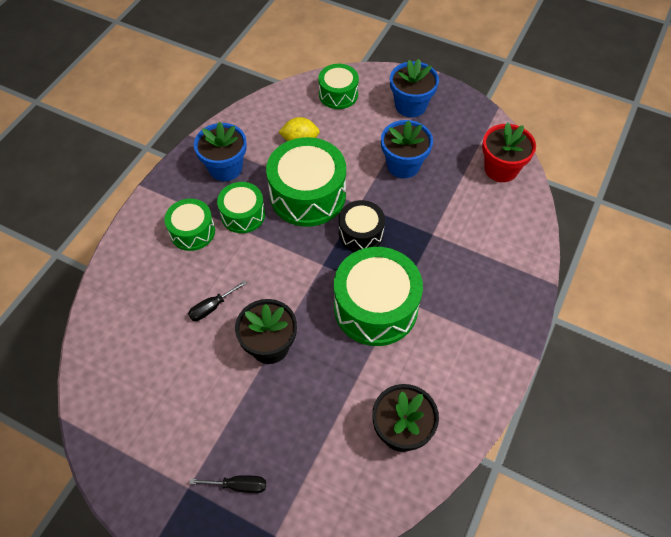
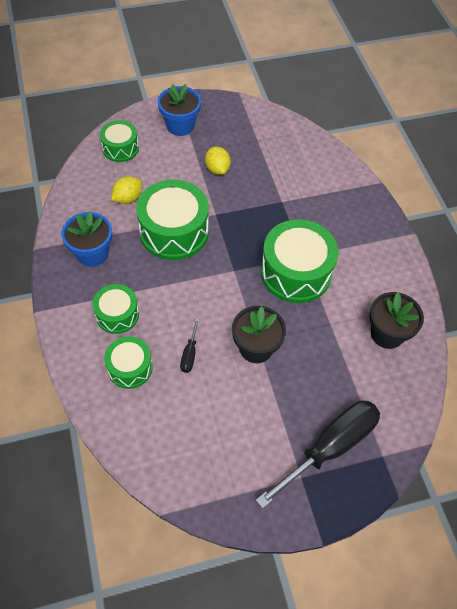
camera: 45 degrees left, 0 degrees up
black screwdriver [190,475,266,493] -> black screwdriver [256,400,380,509], size x2.35
green drum [217,182,265,233] -> green drum moved to [104,336,153,389]
black drum [339,200,385,252] -> none
blue flower pot [381,120,433,178] -> yellow lemon [205,146,231,175]
red flower pot [482,122,536,182] -> none

